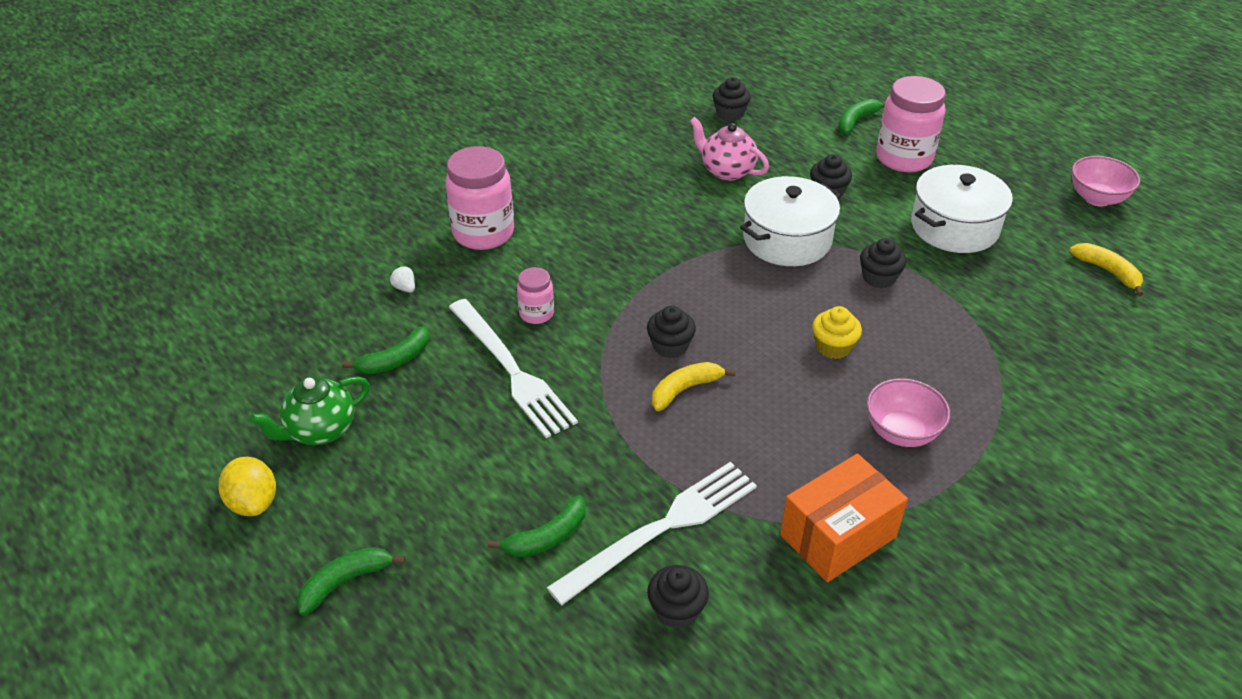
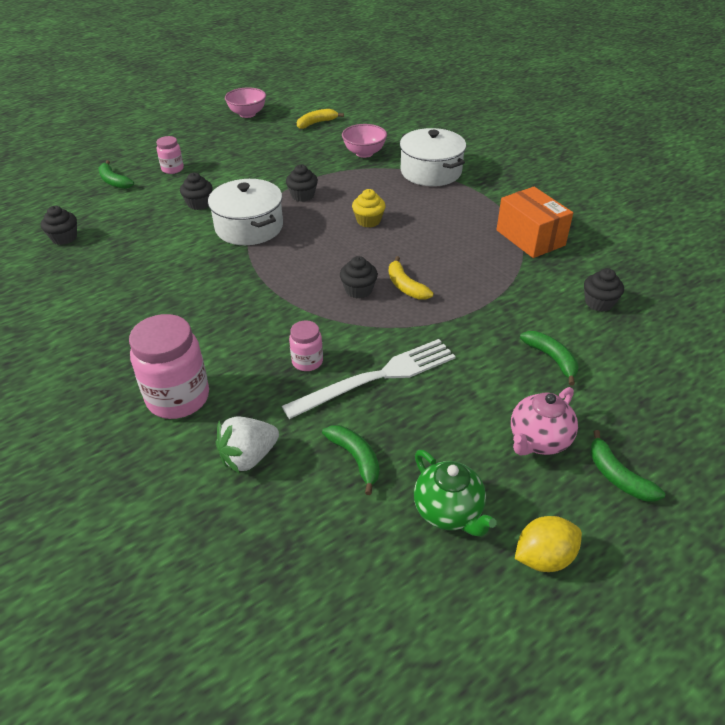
camera: 85 degrees left, 0 degrees up
white strawberry [389,265,415,293] -> white strawberry [216,417,279,474], size x2.06
white fork [547,462,757,605] -> none
pink teapot [690,117,769,181] -> pink teapot moved to [511,387,578,455]
pink bowl [867,378,950,447] -> pink bowl moved to [342,124,387,158]
pink jar [876,76,946,172] -> pink jar [156,136,184,174], size x0.52
white pot [911,165,1013,253] -> white pot moved to [400,128,466,186]

